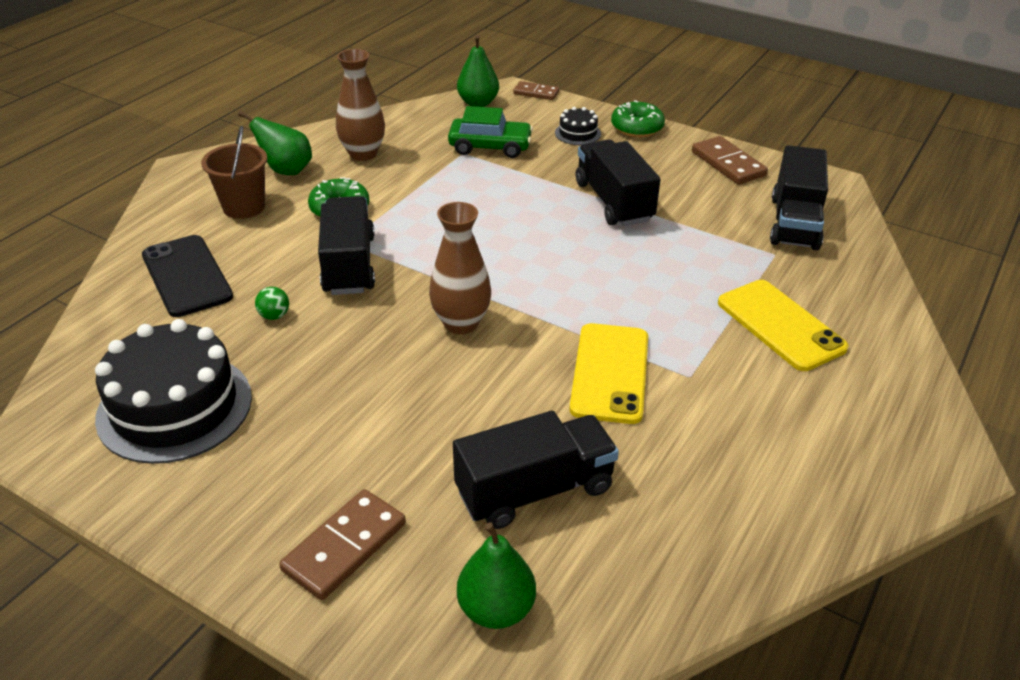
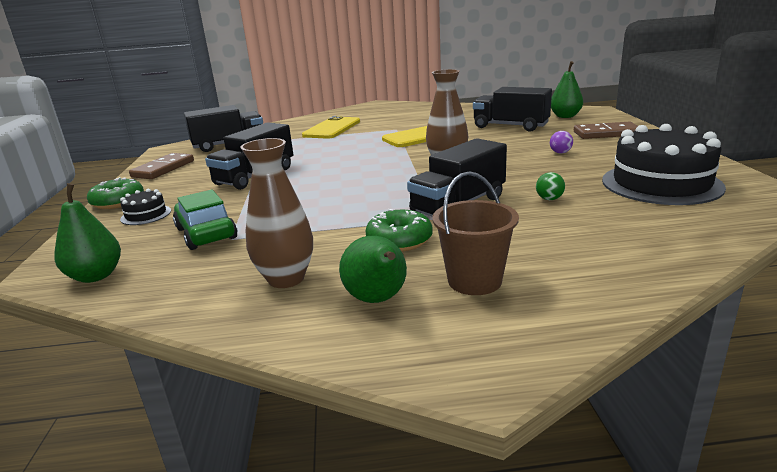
camera: 125 degrees left, 15 degrees down
black phone [142,235,233,317] -> none
brown domino [513,81,559,100] -> none
none -> purple ball [550,131,573,153]

